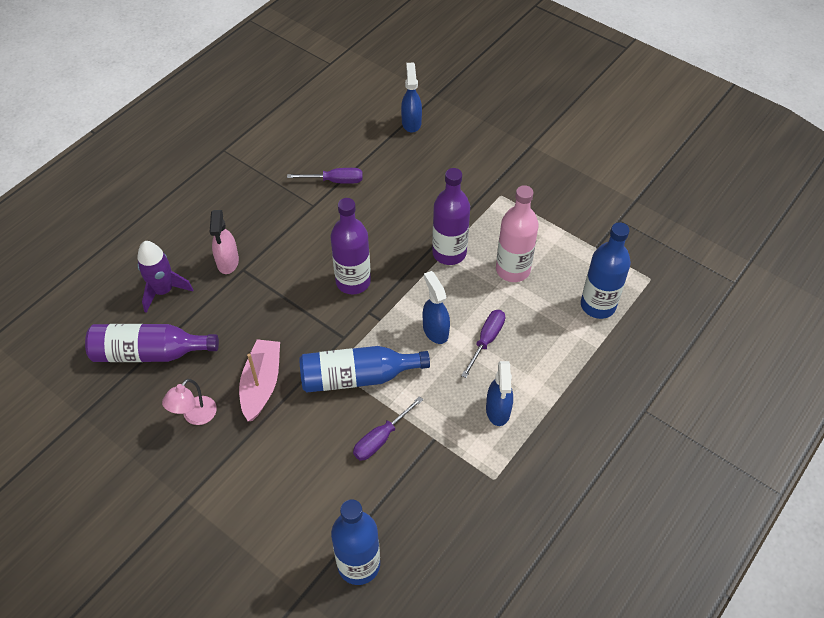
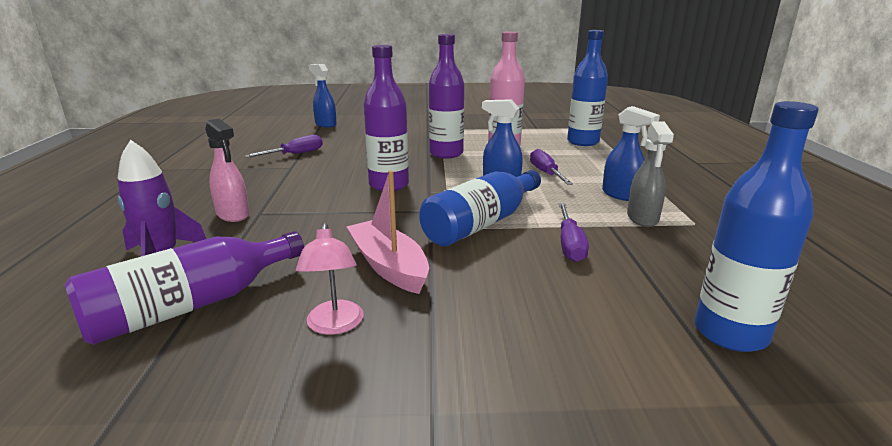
camera: 40 degrees left, 30 degrees down
none -> grey spray bottle [627,121,674,227]

